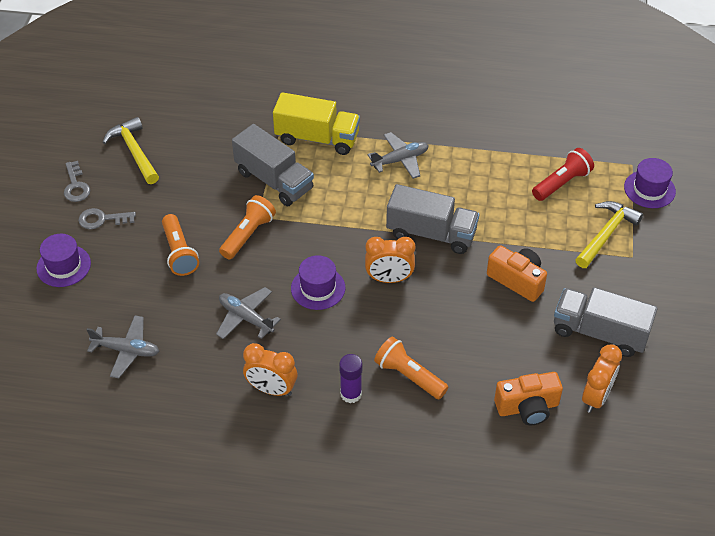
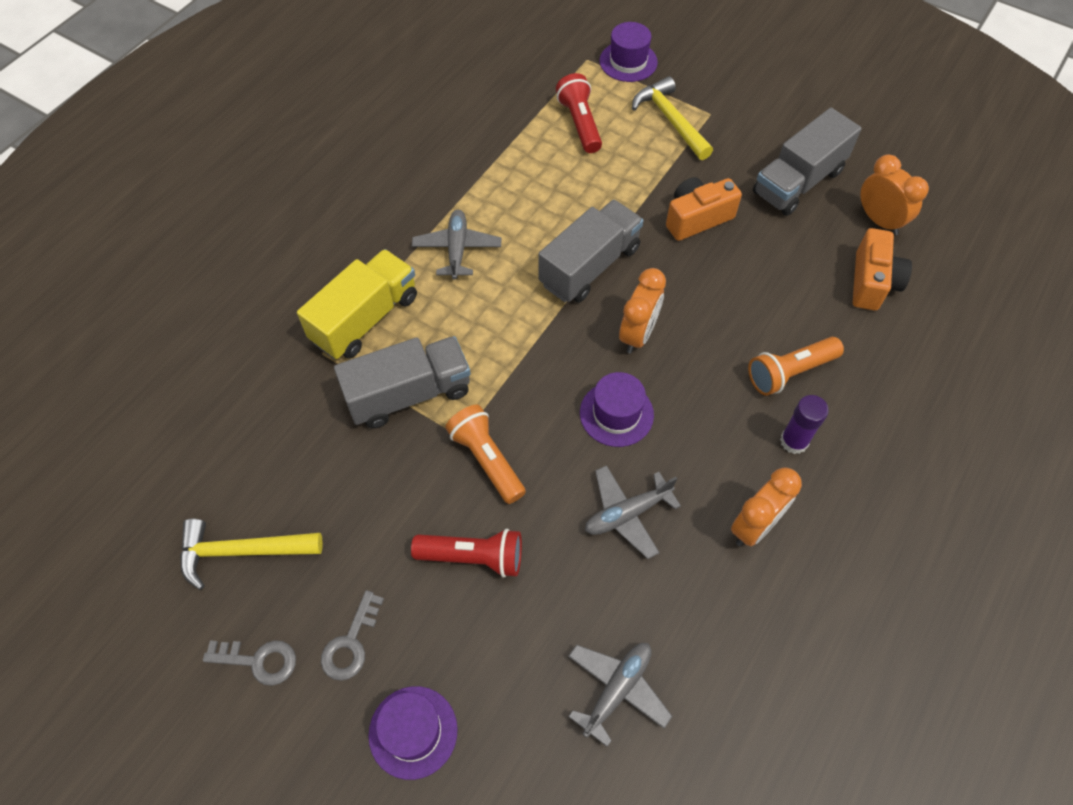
camera: 65 degrees left, 10 degrees up
orange flashlight [162,214,199,276] -> red flashlight [411,529,522,578]

